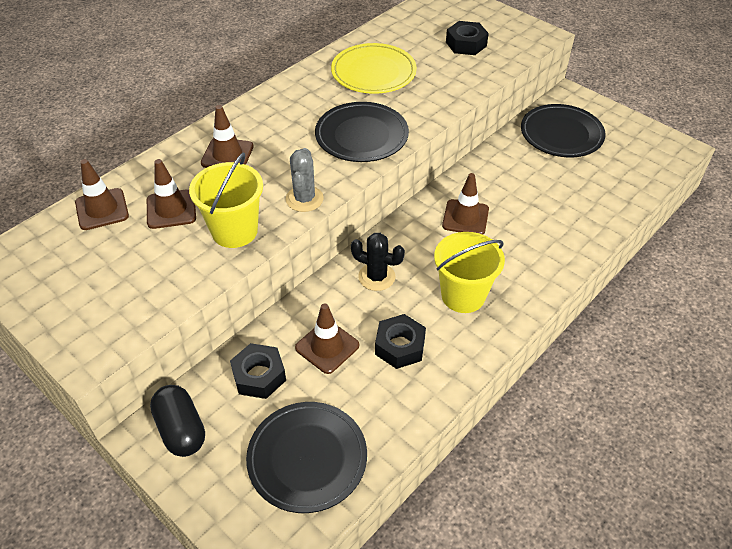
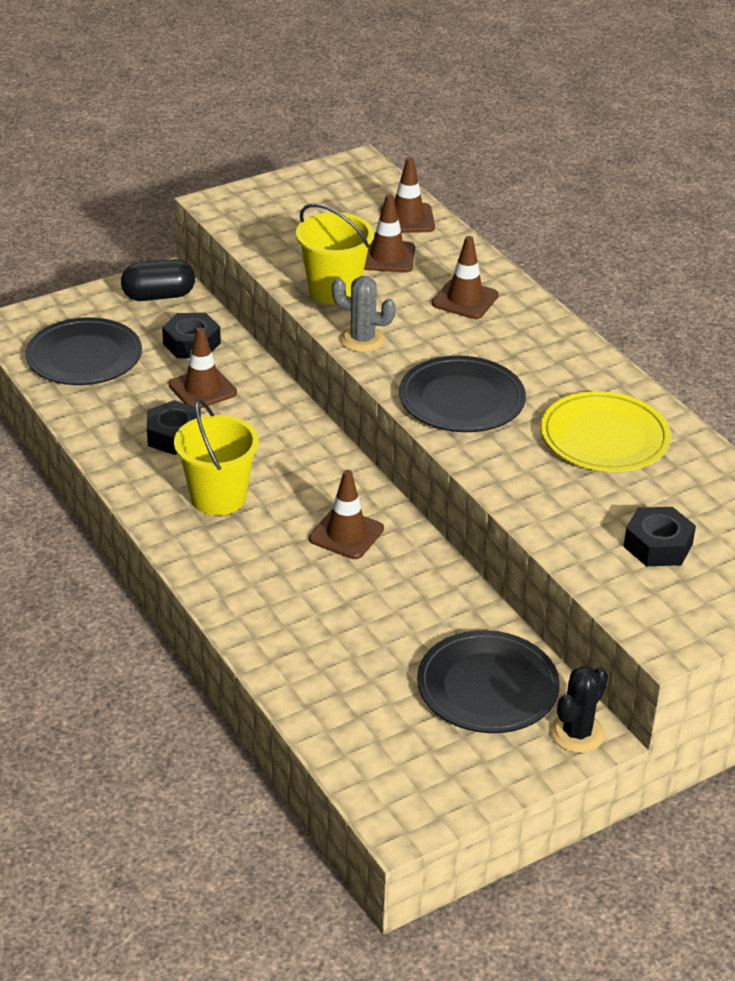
camera: 105 degrees right, 10 degrees down
black cactus [351,233,405,291] -> black cactus moved to [550,666,608,753]

